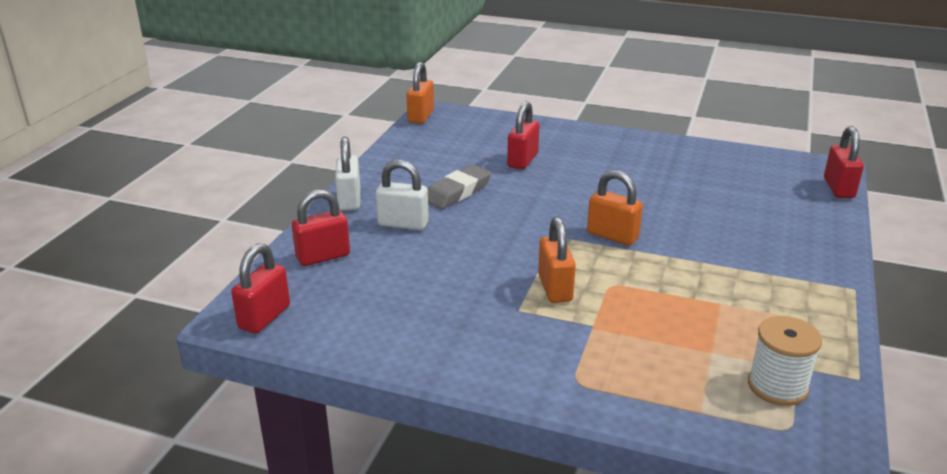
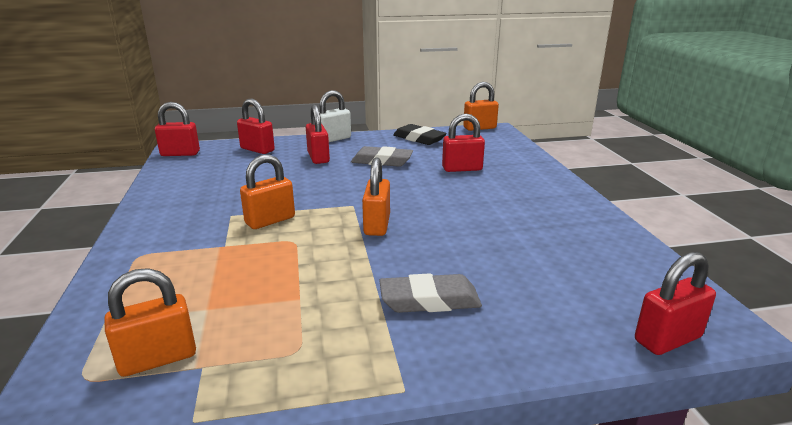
camera: 60 degrees right, 5 degrees down
white padlock [376,160,429,230] -> red padlock [306,105,330,164]
white spool [748,316,822,406] -> orange padlock [104,268,196,377]
none -> grey eraser [379,273,482,313]
none -> black eraser [393,124,447,145]

